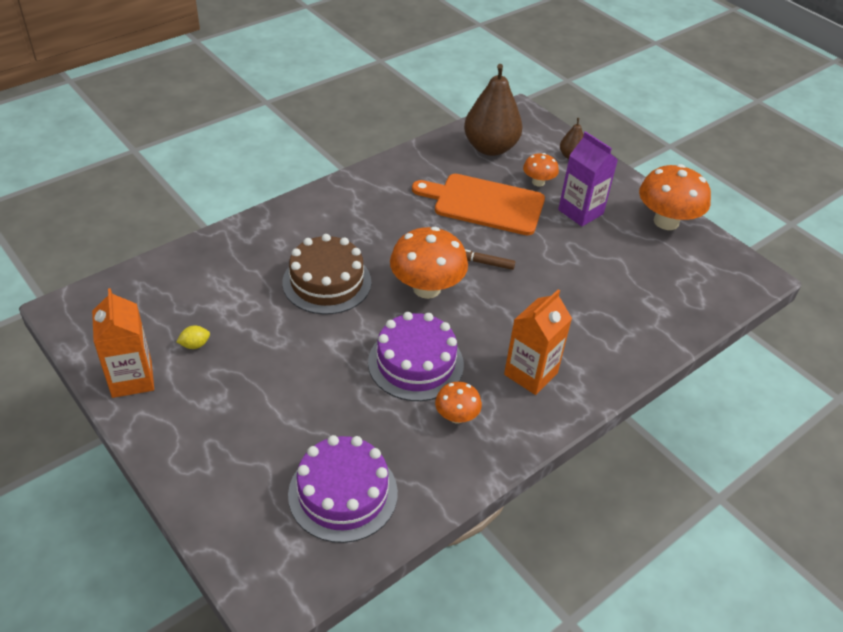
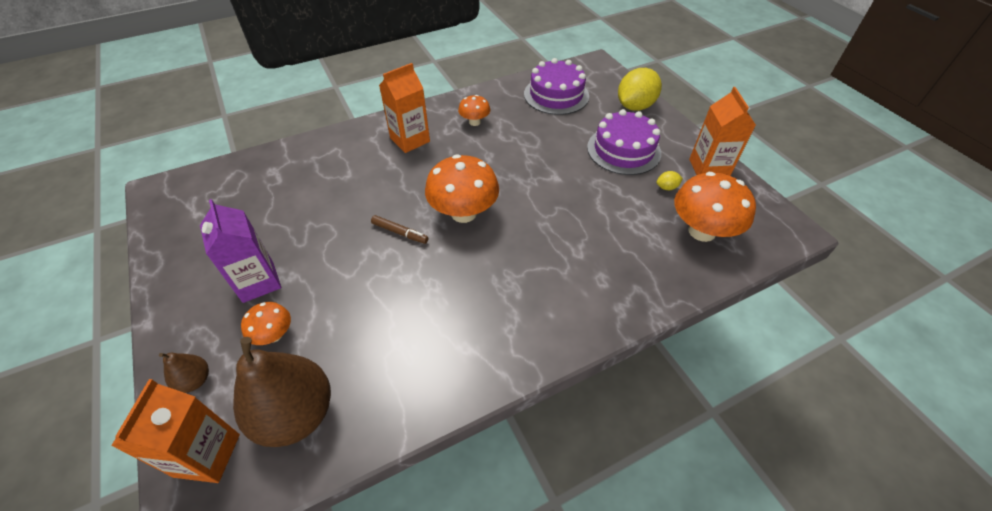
camera: 165 degrees left, 5 degrees up
brown cake [282,234,371,315] -> none
purple cake [368,312,464,401] -> purple cake moved to [587,109,661,175]
orange cutting board [412,174,545,235] -> none
orange mushroom [639,164,711,230] -> orange mushroom moved to [674,172,756,242]
none -> orange carton [111,379,240,483]
none -> yellow lemon [618,68,662,111]

